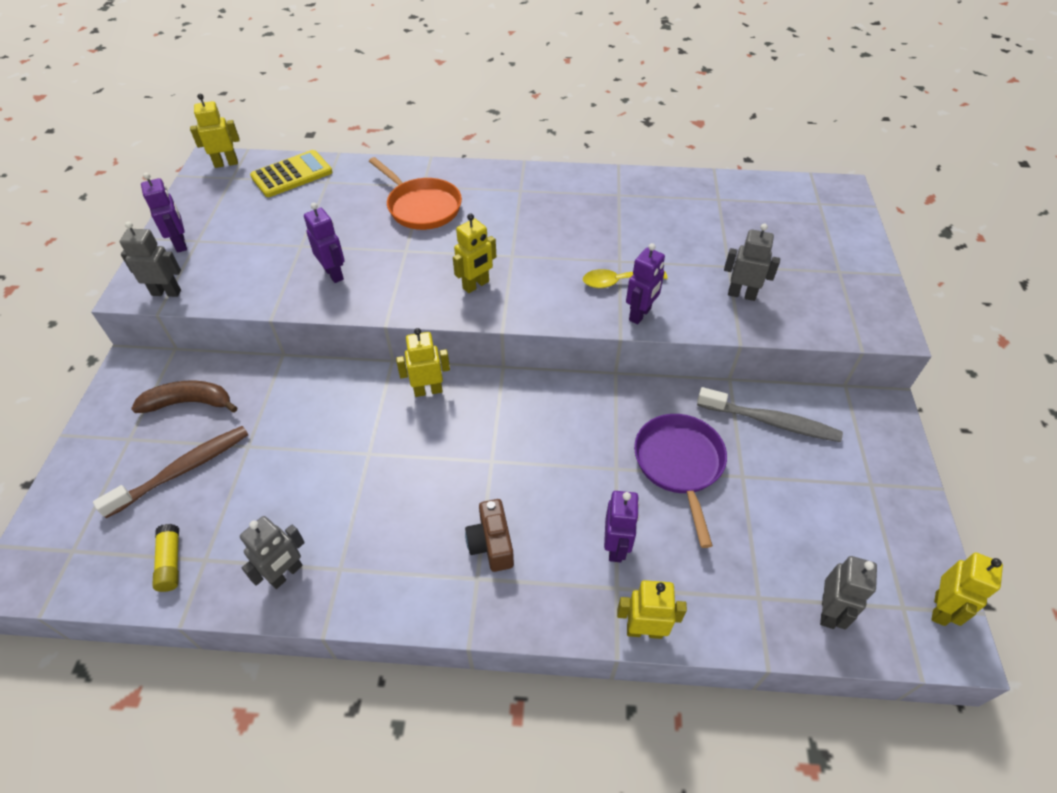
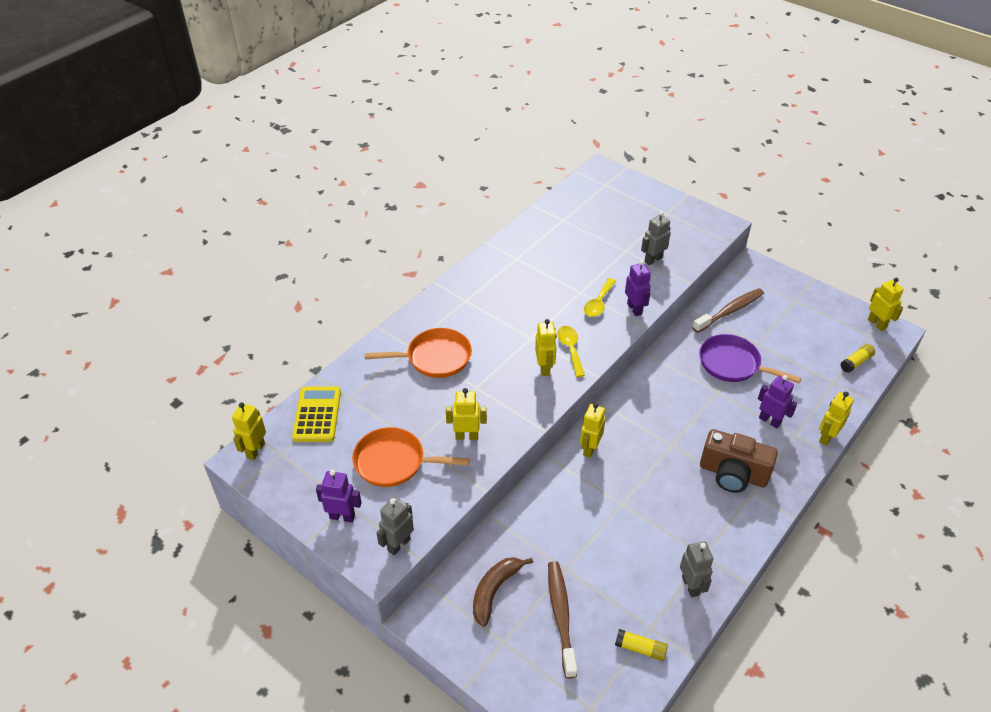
camera: 55 degrees left, 5 degrees down
purple robot [304,203,345,283] -> yellow robot [446,388,487,440]
brown camera [465,499,514,572] -> brown camera [700,429,778,493], size x1.60
grey toothbrush [697,387,843,442] -> brown toothbrush [692,288,764,333]
grey robot [820,556,877,629] -> yellow glue stick [840,344,875,373]
none -> orange pan [352,427,470,487]
none -> yellow spoon [557,326,585,377]

